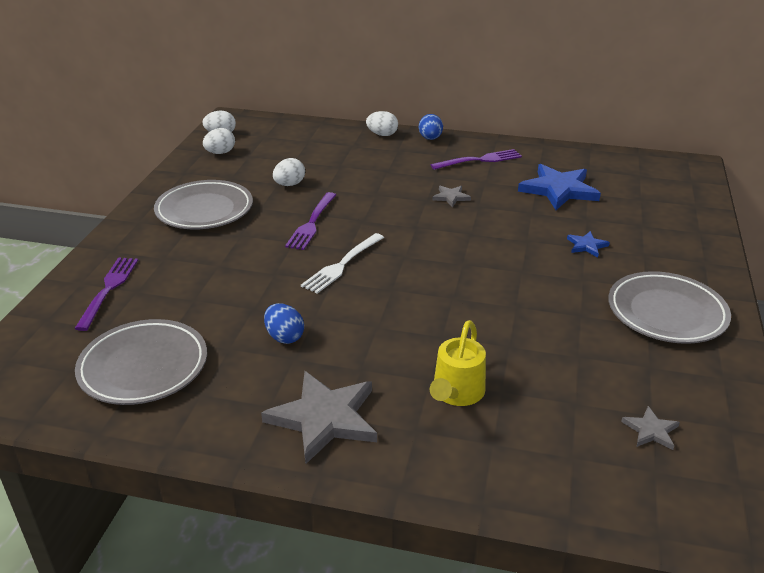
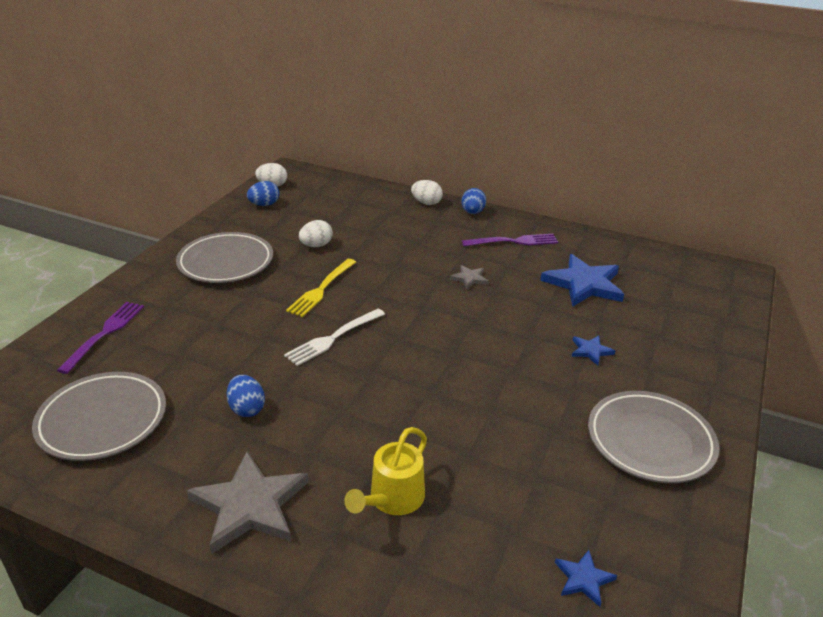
camera: 10 degrees right, 0 degrees up
white egg [203,128,235,154] -> blue egg [247,181,279,206]
purple fork [285,192,336,250] -> yellow fork [286,259,356,317]
grey star [621,406,680,450] -> blue star [555,550,617,607]

